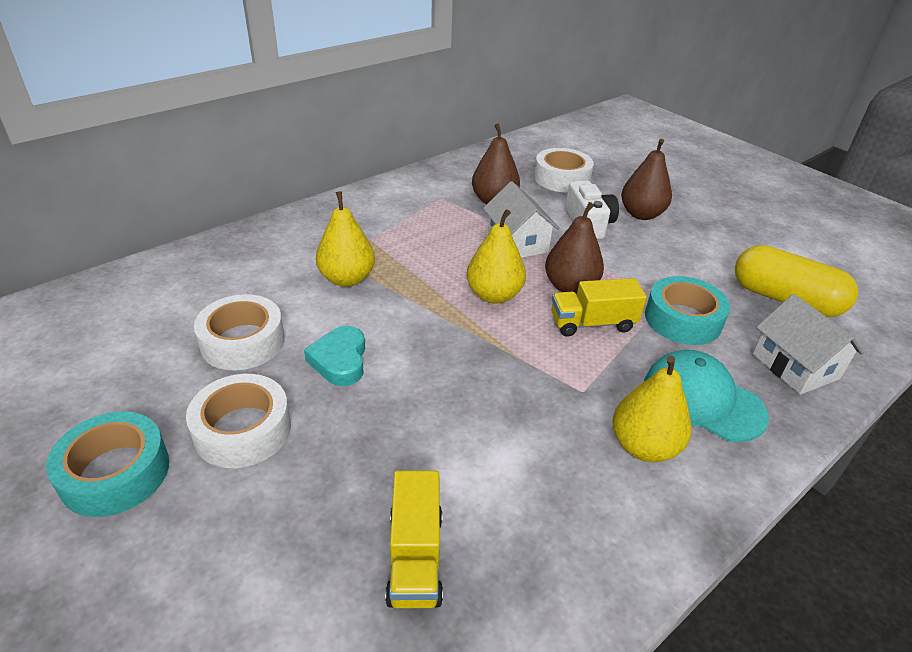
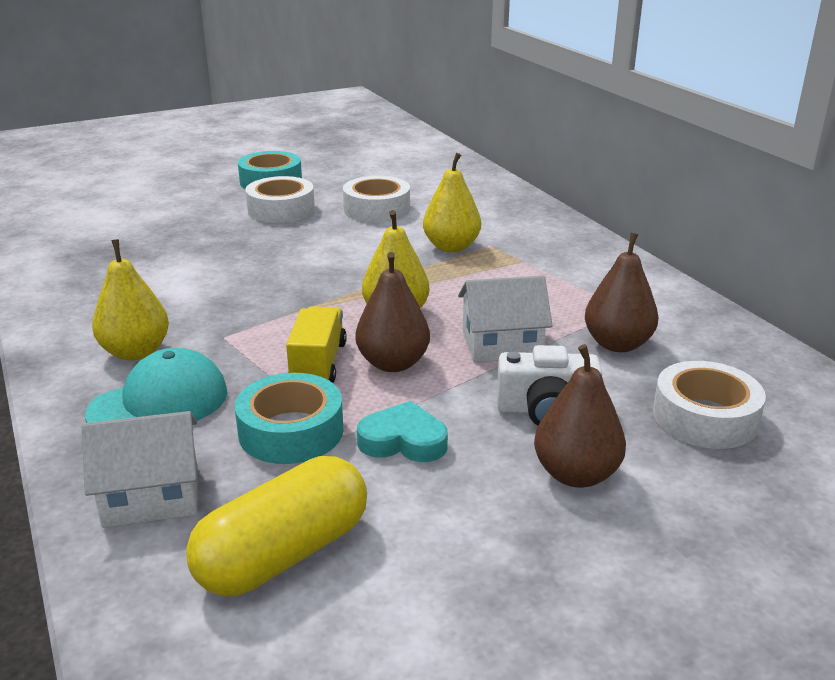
camera: 105 degrees right, 10 degrees down
turquoise heart [304,326,365,386] -> turquoise heart moved to [357,401,448,462]
yellow truck [385,470,443,608] -> none

